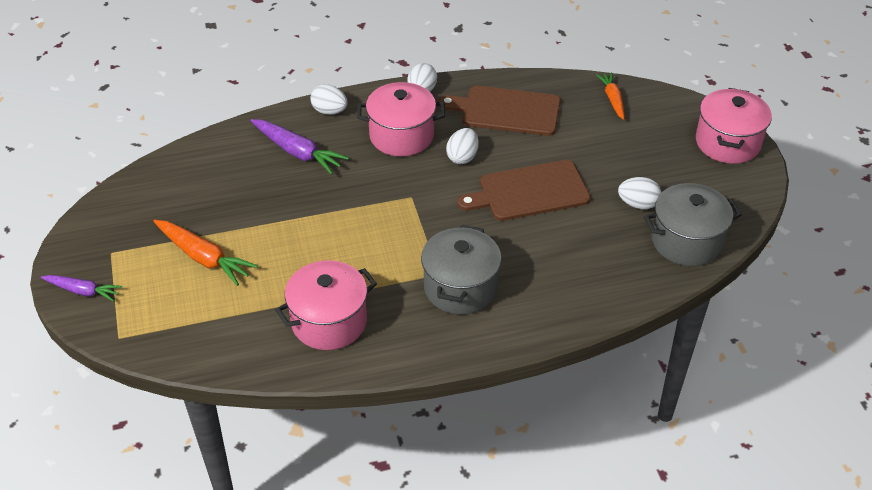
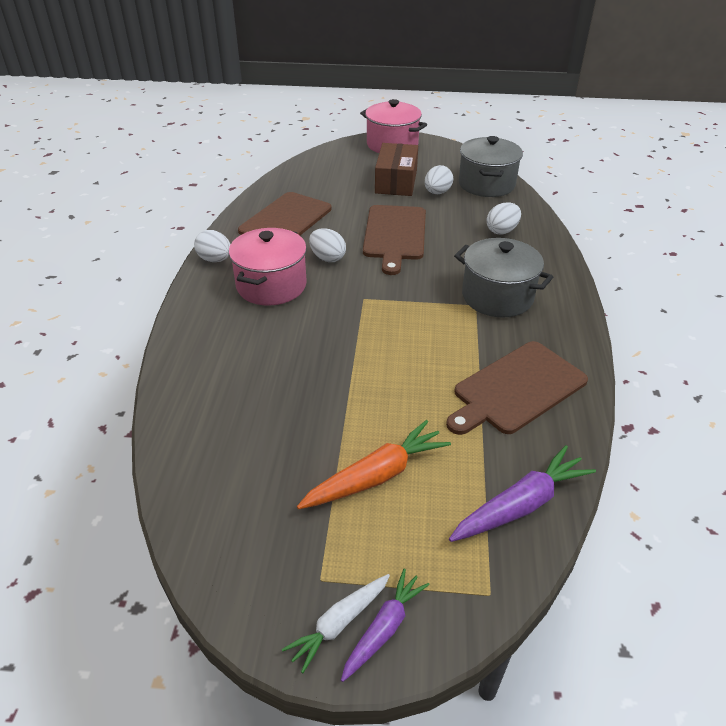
camera: 70 degrees left, 5 degrees down
purple carrot [250,119,349,175] -> purple carrot moved to [449,445,596,542]
pink pot [275,260,377,350] -> brown cutting board [446,341,588,435]
white egg [310,84,347,115] -> white egg moved to [487,202,521,234]
orange carrot [596,72,624,120] -> none
none -> white carrot [282,574,390,673]
none -> brown box [375,143,418,196]

